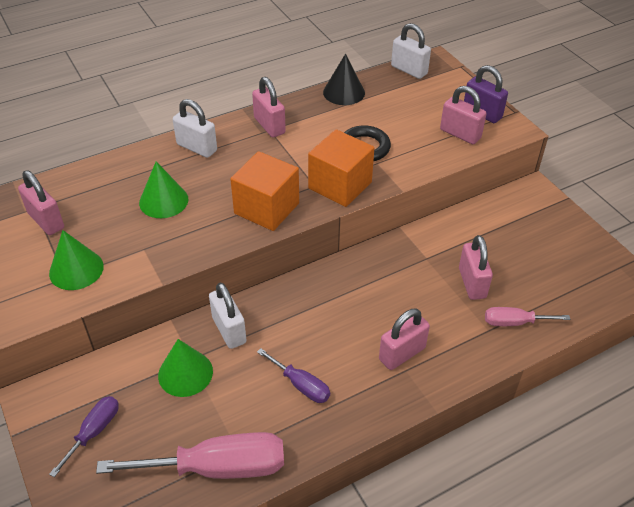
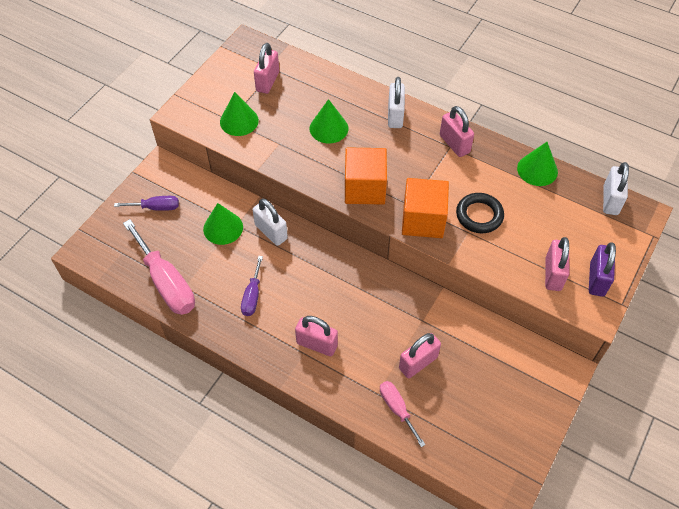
camera: 60 degrees right, 10 degrees up
white padlock [209,282,247,349] -> white padlock turned 75 degrees counterclockwise [253,199,288,246]
pink padlock [252,77,286,137] -> pink padlock turned 60 degrees counterclockwise [440,106,474,157]
black cone [323,54,365,105] -> green cone [517,142,558,186]

